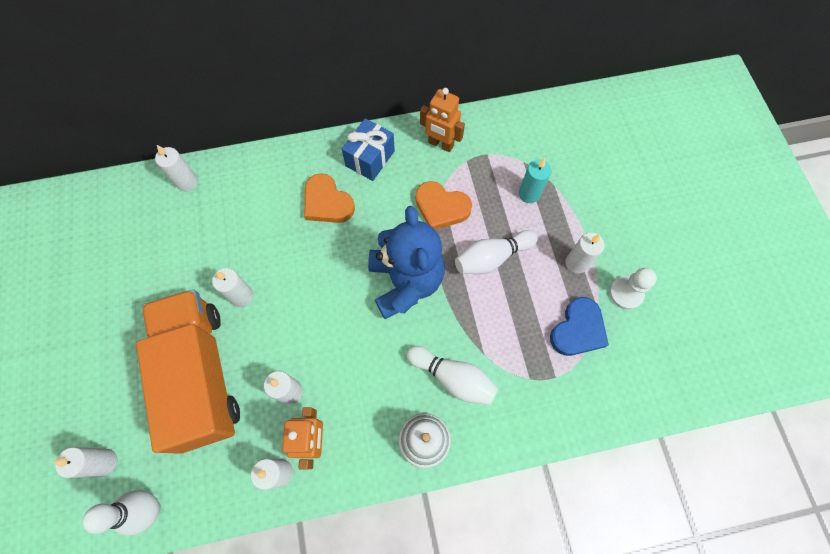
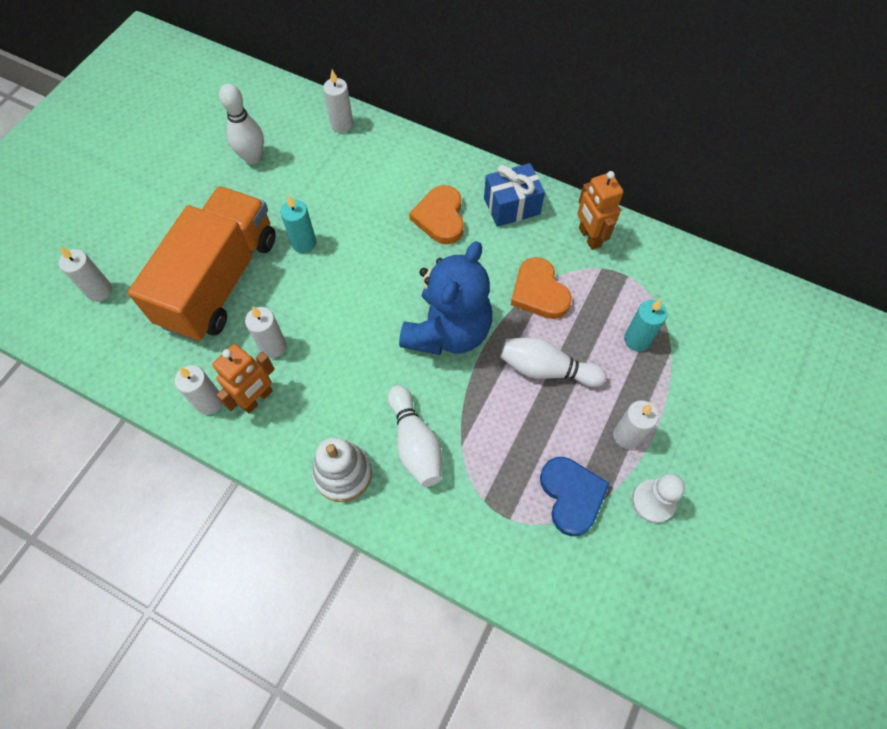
camera: 40 degrees right, 5 degrees down
white bowling pin [82,490,161,535] -> white bowling pin moved to [219,84,264,164]
white candle [212,268,253,307] -> turquoise candle [280,195,316,253]
blue heart [550,297,609,356] -> blue heart turned 90 degrees counterclockwise [540,457,610,536]

